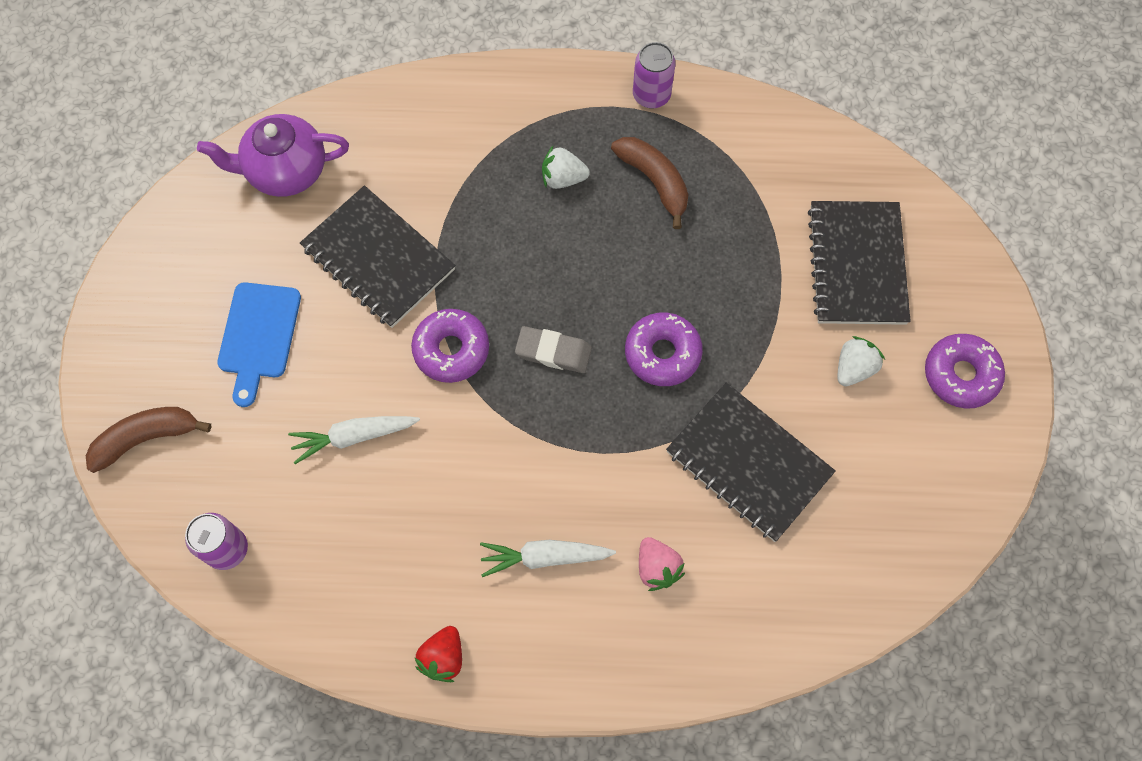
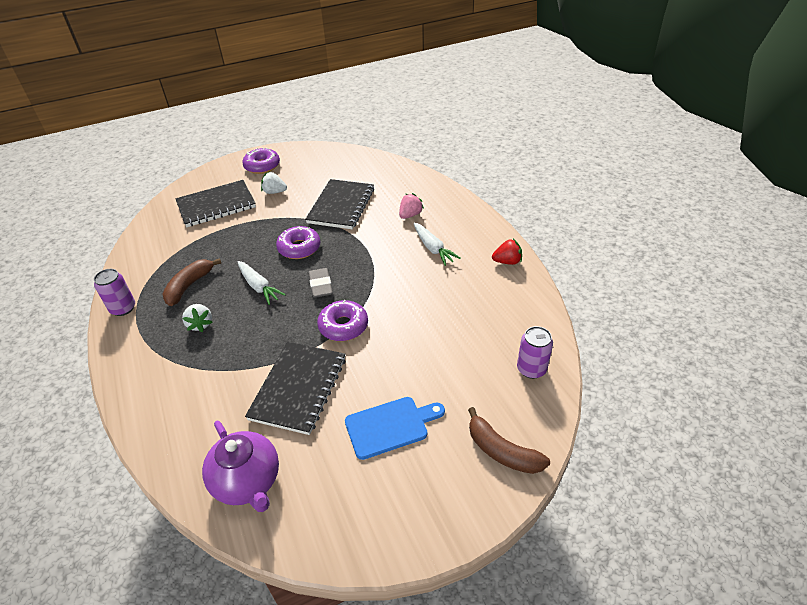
camera: 115 degrees left, 25 degrees down
white carrot [288,416,420,464] -> white carrot moved to [238,261,286,305]

